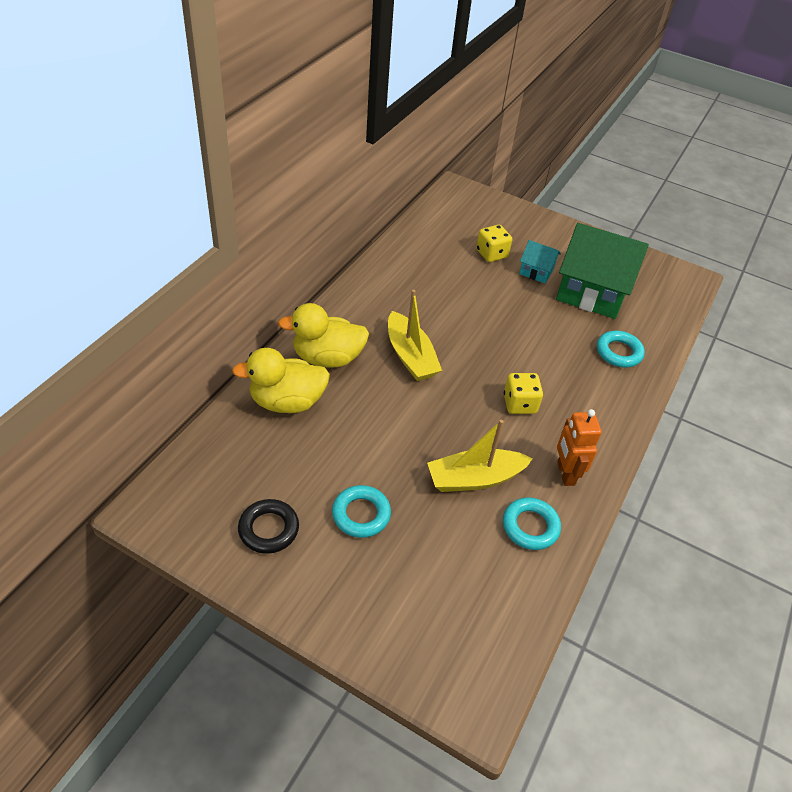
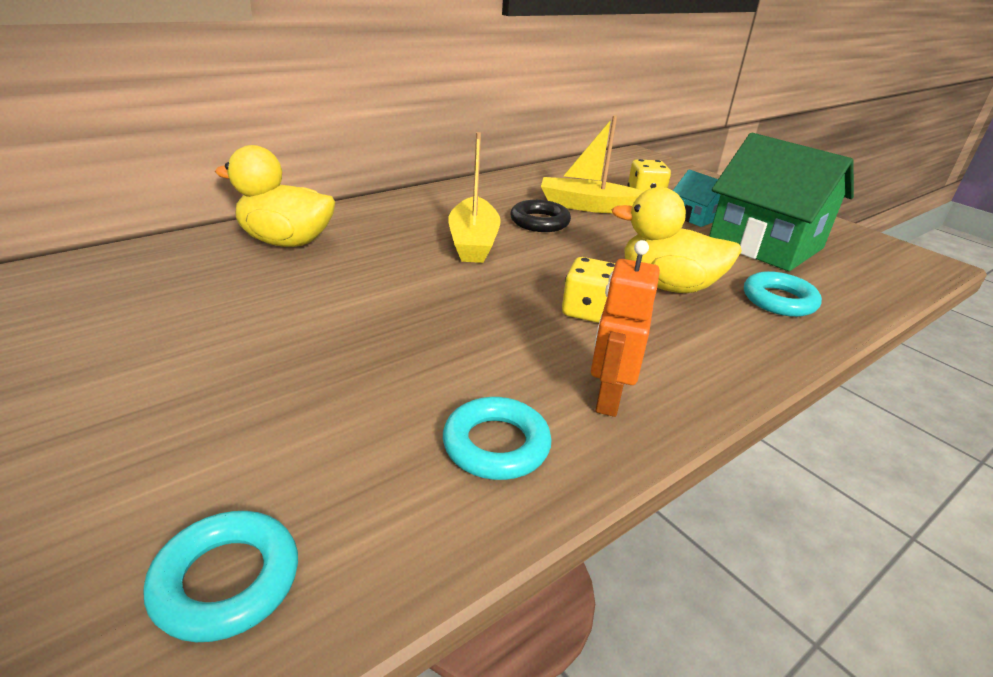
camera: 25 degrees right, 15 degrees down
black ring [238,499,299,554] -> black ring moved to [510,200,571,232]
yellow duck [278,303,369,368] -> yellow duck moved to [612,187,742,293]
turquoise ring [332,485,391,538] -> turquoise ring moved to [143,511,298,642]
yellow boat [427,420,533,492] -> yellow boat moved to [541,115,644,213]

